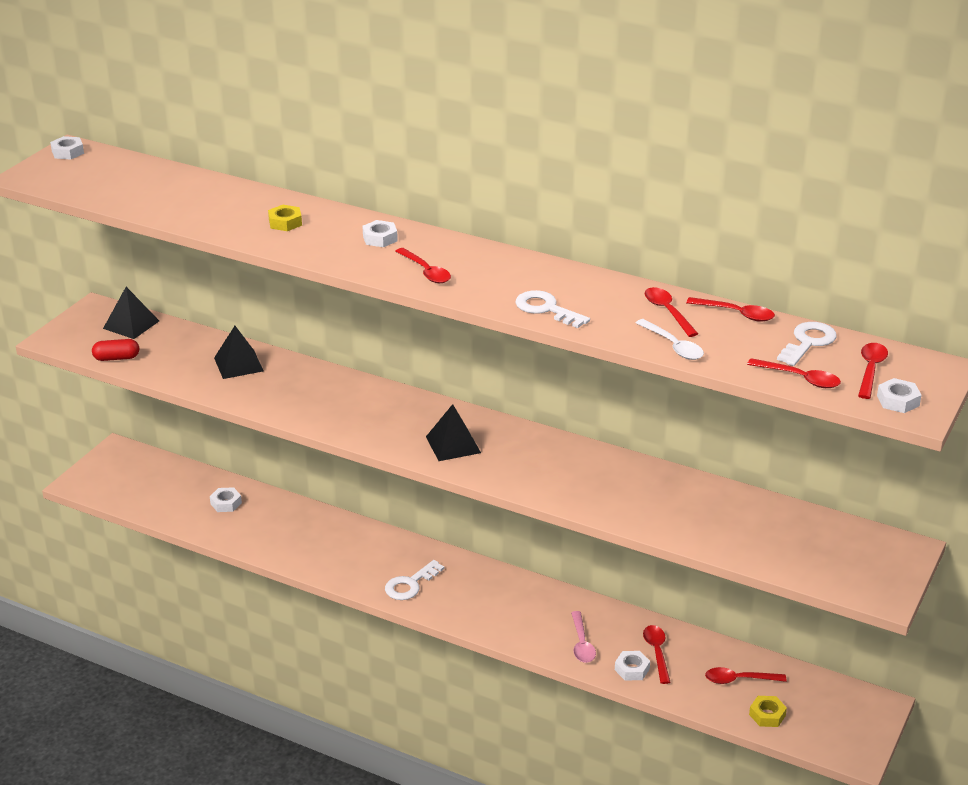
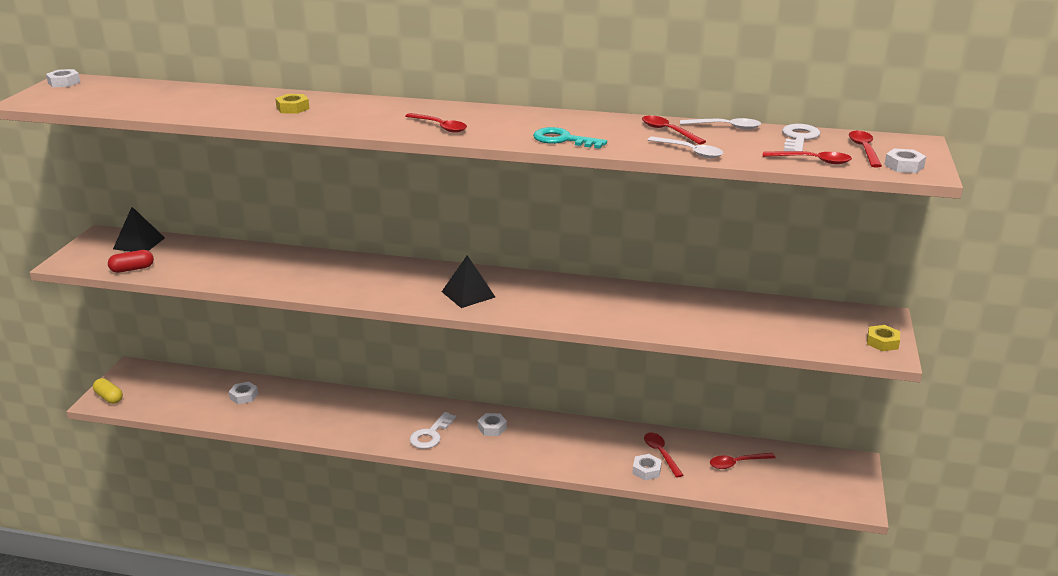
camera: 15 degrees left, 5 degrees down
black pyramid [214,326,264,379] -> none
white nut [363,220,398,247] -> white nut moved to [478,413,507,436]
white key [515,290,590,328] -> turquoise key [533,127,607,149]
pink spoon [571,611,596,663] -> none
red spoon [686,297,775,322] -> white spoon [680,118,761,129]
yellow nut [749,696,787,727] -> yellow nut moved to [867,325,900,351]
none -> yellow capsule [93,378,123,404]

